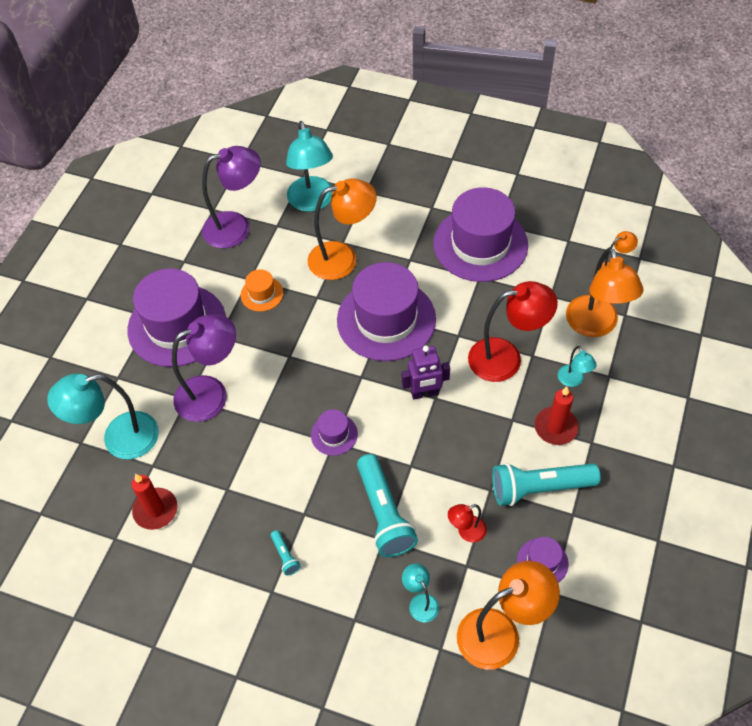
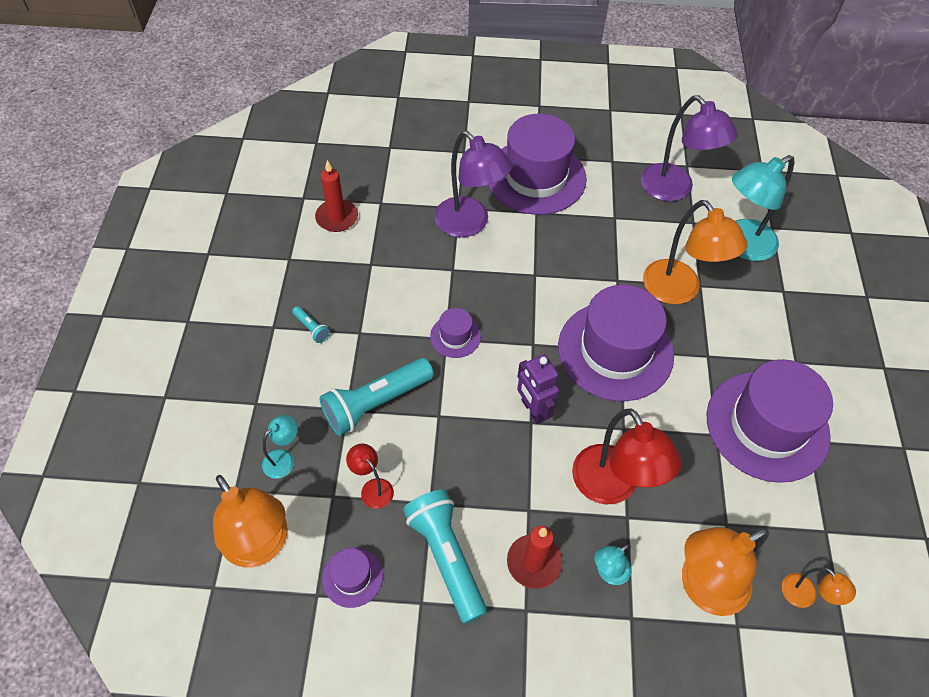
camera: 70 degrees right, 0 degrees up
turquoise lamp [47,373,159,459] -> none
orange hat [241,269,283,312] -> none
turquoise flashlight [270,530,301,575] -> turquoise flashlight turned 90 degrees counterclockwise [292,306,330,343]

